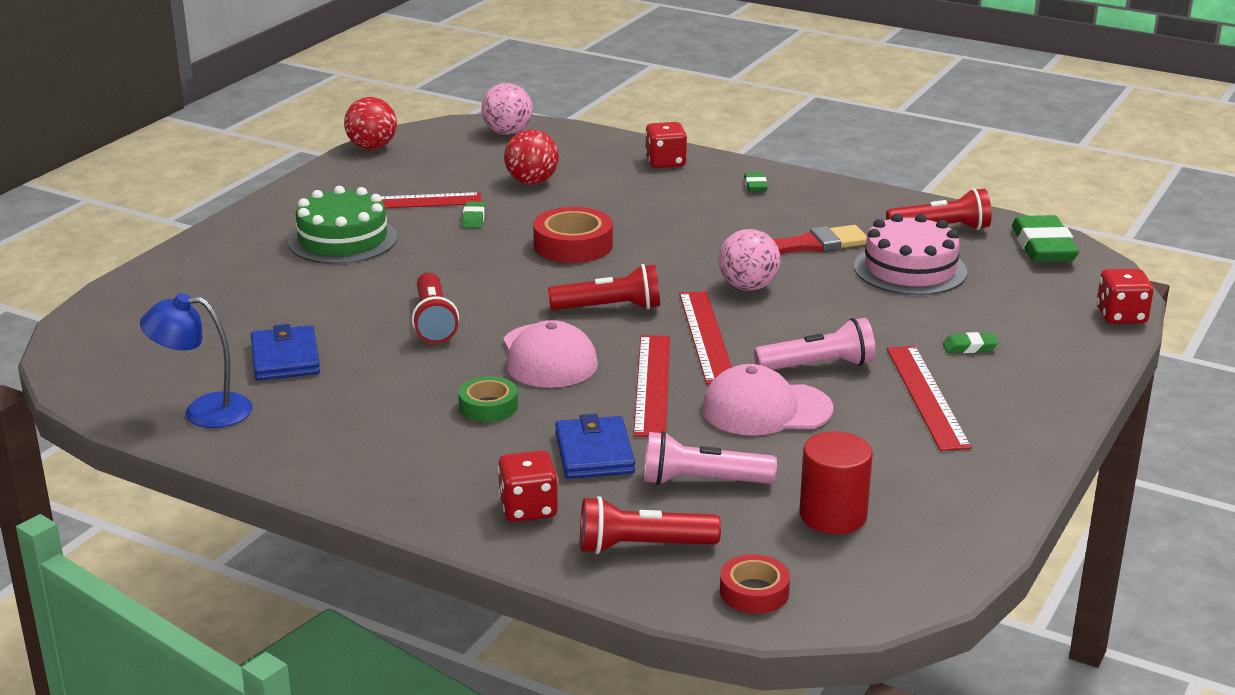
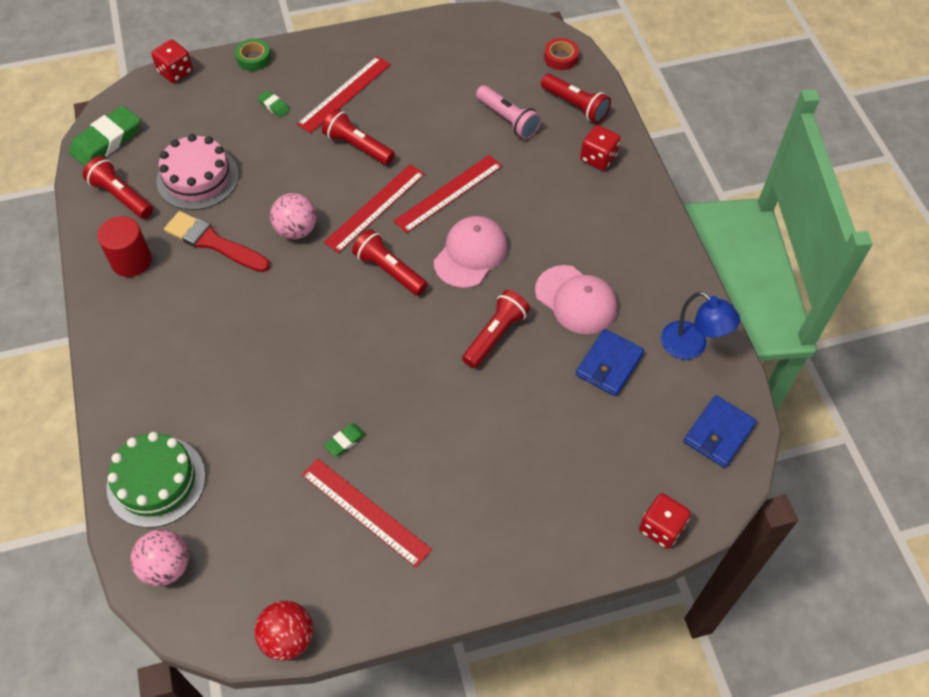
camera: 135 degrees left, 30 degrees up
green cake [288,186,398,264] -> green cake moved to [106,432,206,528]
green tape [458,376,518,422] -> green tape moved to [235,39,271,71]
red ball [504,129,559,185] -> none
red tape [533,207,613,263] -> none
blue wallet [555,414,635,479] -> blue wallet moved to [684,395,757,468]
red dice [645,122,687,168] -> red dice moved to [639,493,691,549]
pink cap [702,364,833,436] -> pink cap moved to [535,265,617,334]
green eraser [744,172,768,192] -> none
pink flashlight [754,318,876,370] -> red flashlight [322,109,395,165]
red cylinder [799,431,873,534] -> red cylinder moved to [97,216,152,277]

